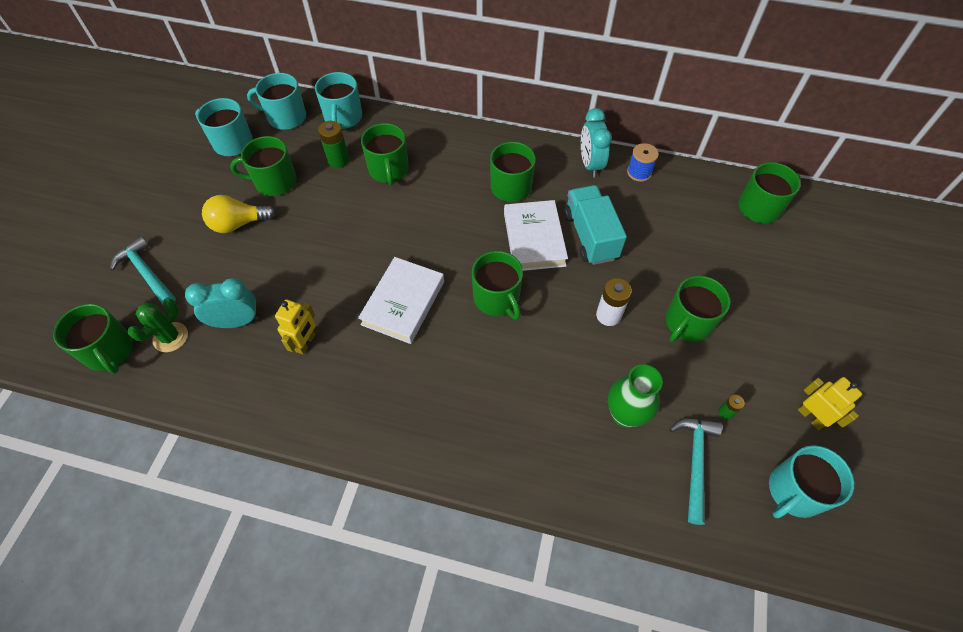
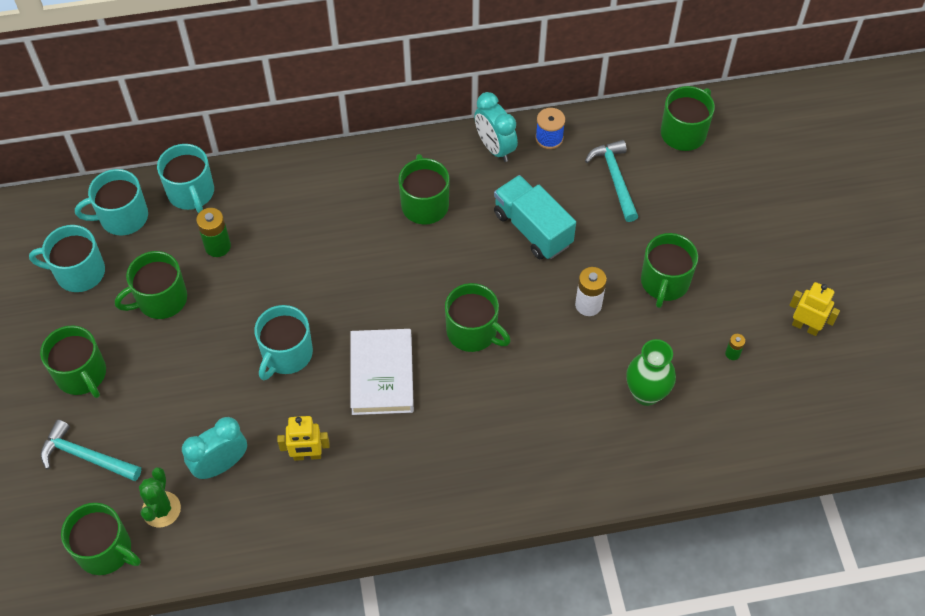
camera: 25 degrees left, 0 degrees up
yellow light bulb [202,195,276,233] -> none
yellow robot [275,299,316,355] -> yellow robot turned 90 degrees clockwise [277,416,330,461]
green mug [361,123,409,186] -> green mug moved to [40,325,106,398]
white book [504,200,568,271] -> none
turquoise hammer [670,418,723,525] -> turquoise hammer moved to [585,140,638,222]
turquoise mug [769,445,854,518] -> turquoise mug moved to [254,305,313,380]

